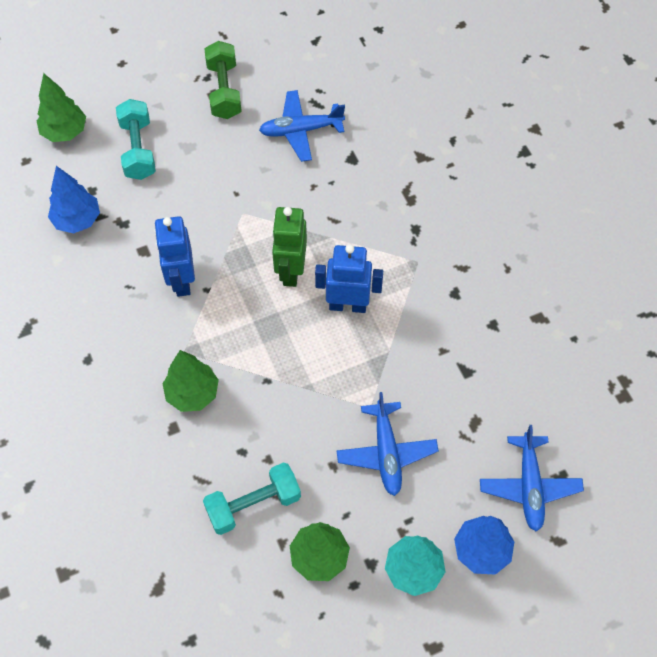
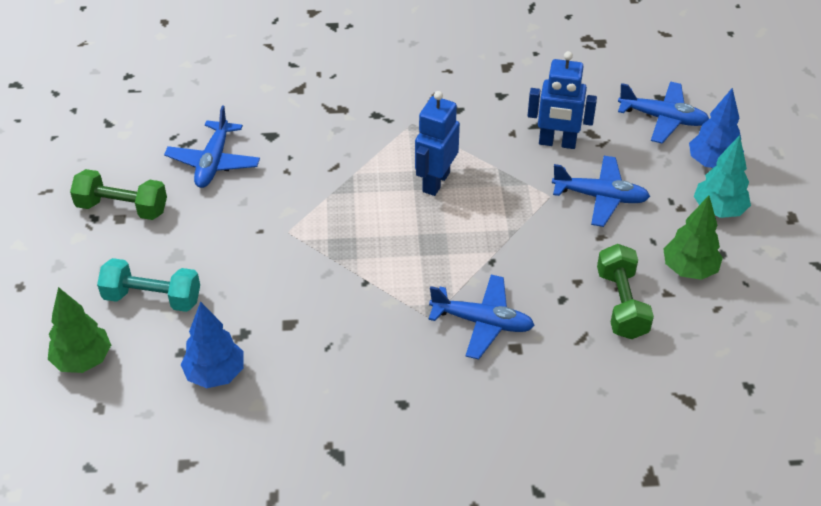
camera: 70 degrees left, 15 degrees down
blue robot [154,216,195,297] -> blue robot moved to [527,51,597,149]
green tree [162,350,219,412] -> blue plane [428,275,535,360]
turquoise dumbbell [203,463,301,535] -> green dumbbell [597,244,654,339]
green robot [272,207,307,287] -> none

